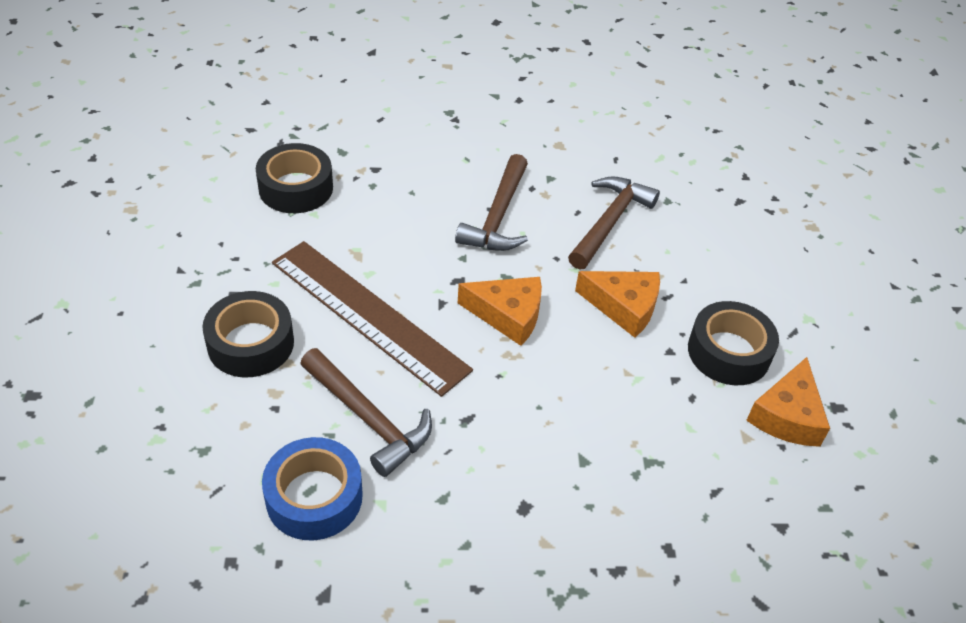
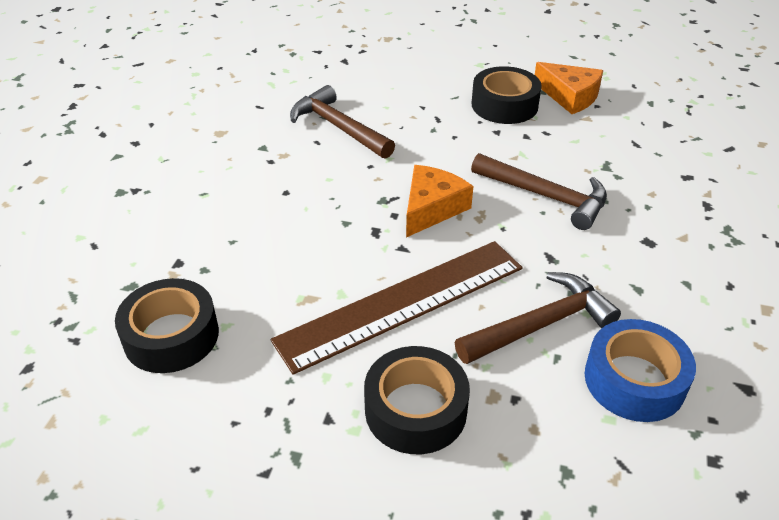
camera: 70 degrees left, 5 degrees down
brown hammer [455,154,528,251] -> brown hammer moved to [471,153,607,230]
orange cheese [575,271,660,338] -> none

